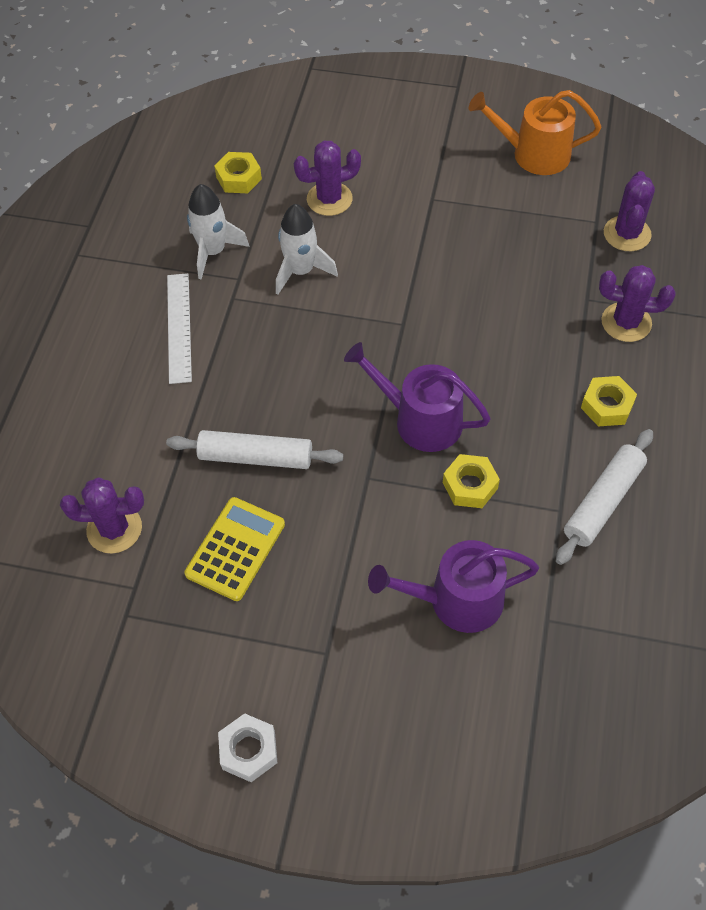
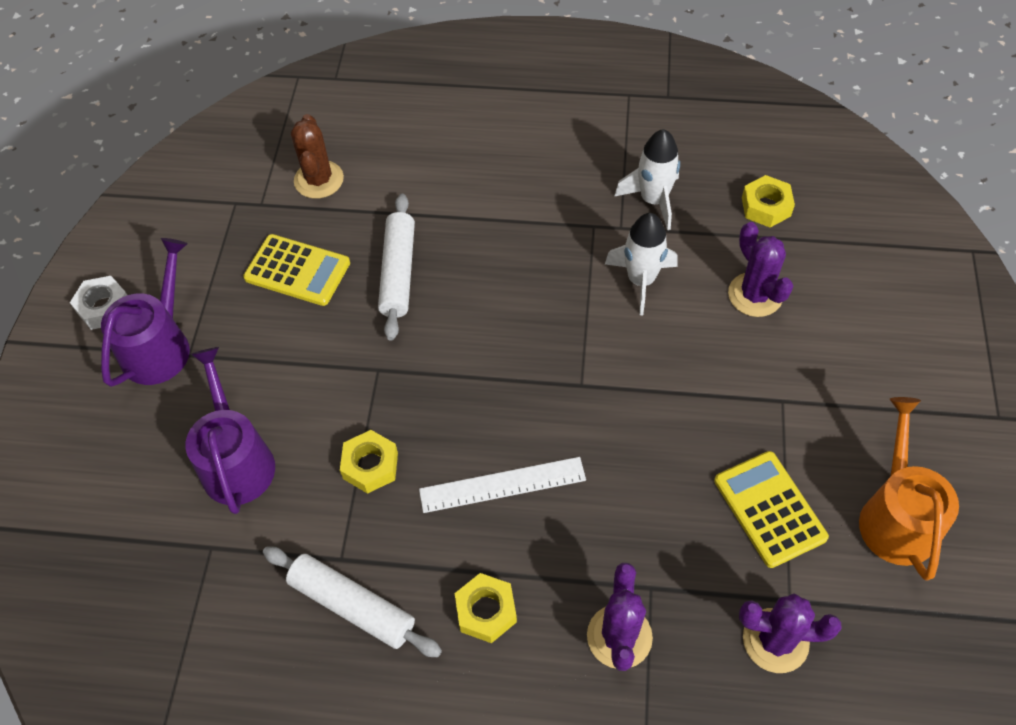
camera: 85 degrees right, 0 degrees up
purple cactus [60,477,144,554] -> brown cactus [291,114,344,199]
white ruler [167,273,192,384] -> white ruler moved to [419,457,586,513]
purple watering can [344,342,491,452] -> purple watering can moved to [101,238,190,387]
none -> yellow calculator [714,451,829,568]

